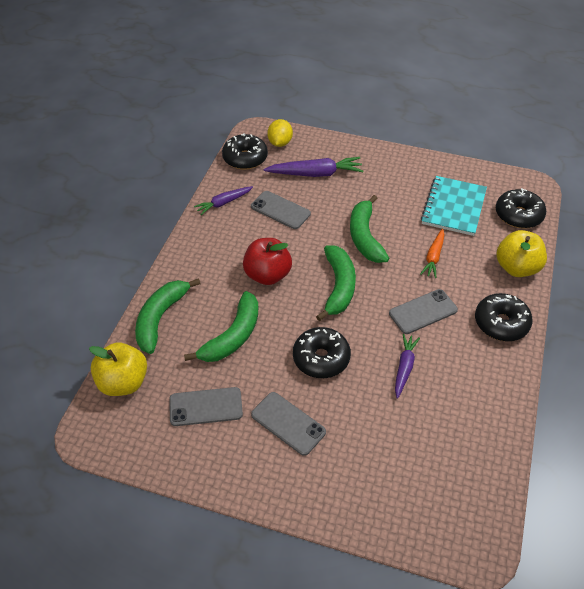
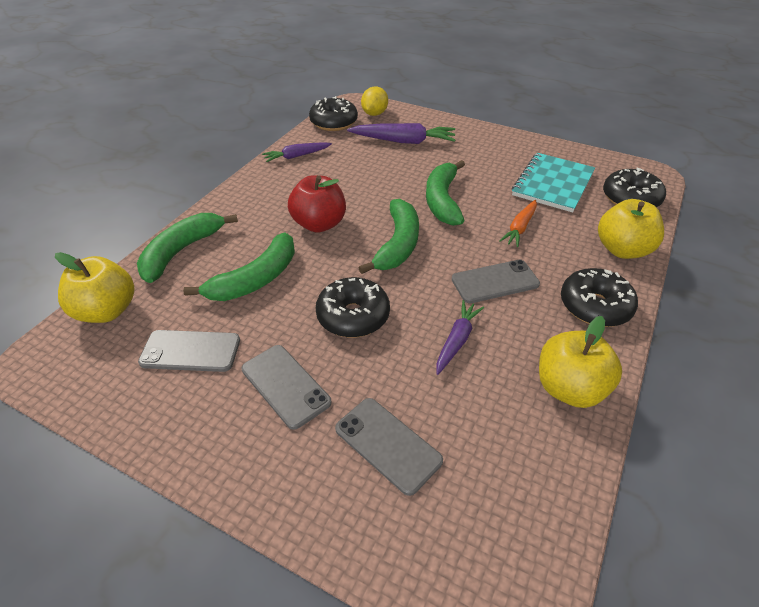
camera: 10 degrees right, 5 degrees down
grey phone [251,191,311,229] -> grey phone moved to [335,398,443,496]
none -> yellow apple [539,316,622,408]

